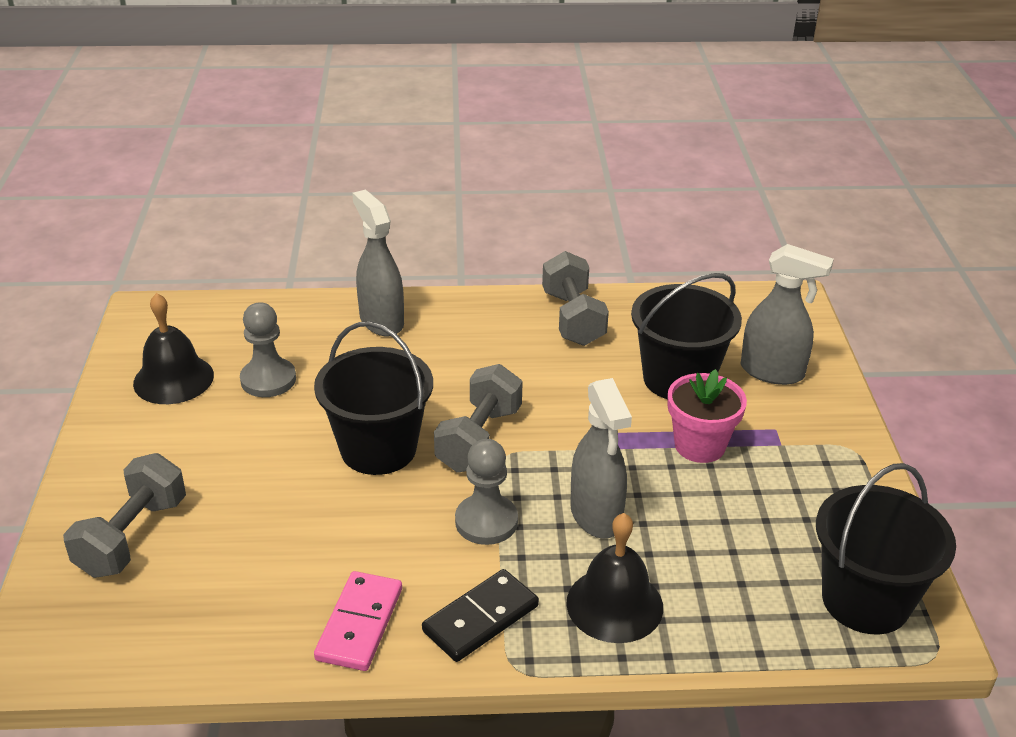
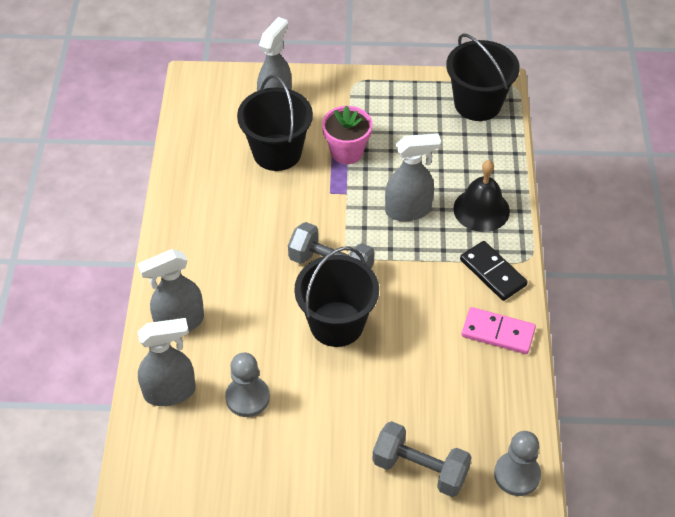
camera: 85 degrees left, 15 degrees up
black bell [133,293,214,404] -> none
grey pawn [455,439,518,545] -> grey pawn moved to [494,431,541,496]
grey dumbbell [542,251,609,346] -> none
none -> grey spray bottle [138,318,196,406]

